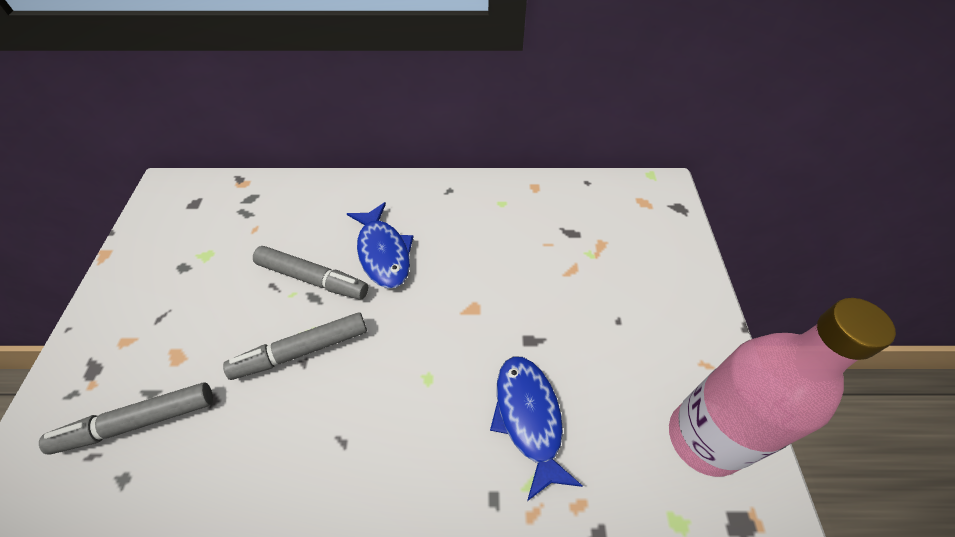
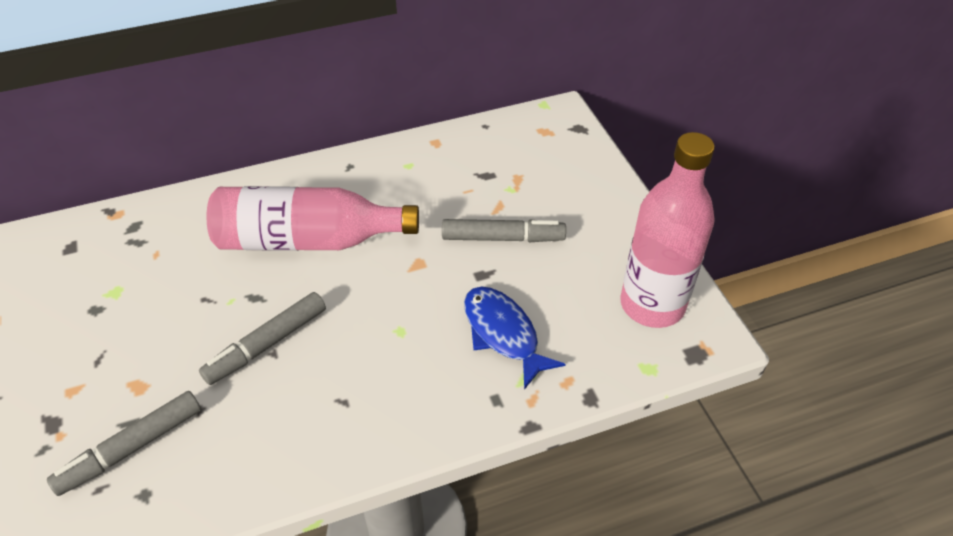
camera: 20 degrees left, 5 degrees down
grey marker [253,246,368,299] -> grey marker moved to [442,219,566,242]
blue fish [347,202,414,288] -> pink bottle [207,186,419,251]

